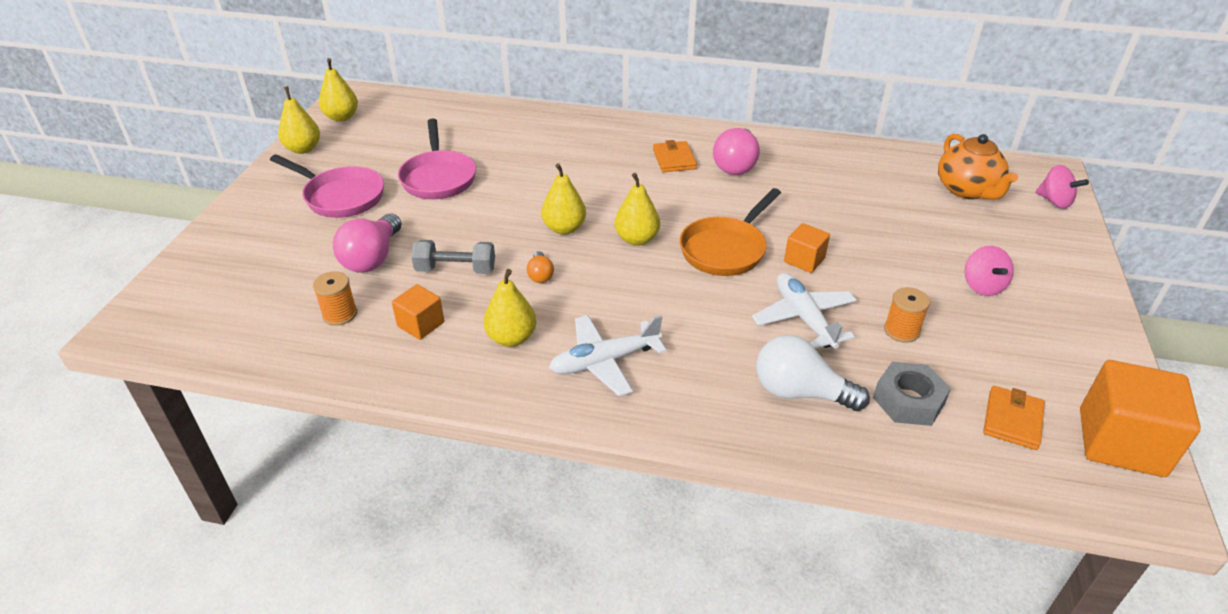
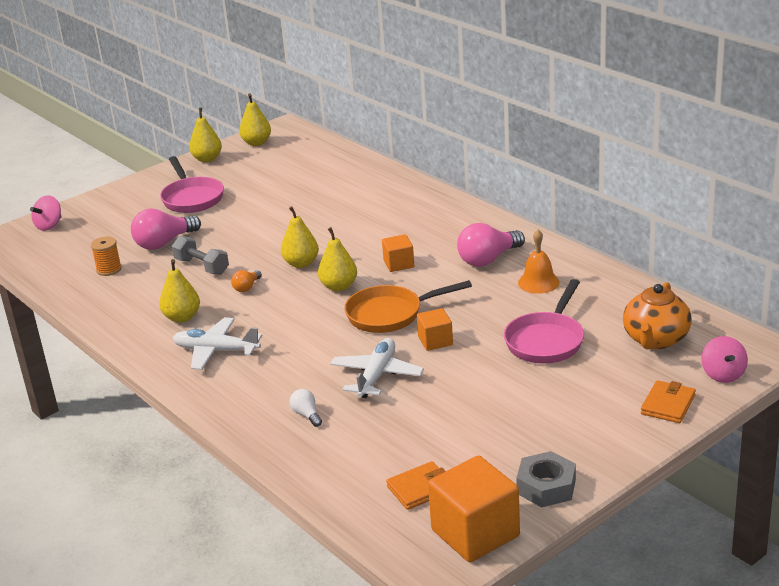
camera: 40 degrees right, 10 degrees down
orange cube [392,284,444,340] -> orange cube moved to [382,234,414,272]
pink pan [398,118,476,199] -> pink pan moved to [504,279,584,363]
orange wallet [653,140,697,172] -> orange wallet moved to [641,380,696,423]
white light bulb [756,335,870,411] -> white light bulb [289,389,322,427], size x0.50
grey nut [873,362,951,426] -> grey nut moved to [516,451,576,507]
orange spool [884,287,930,343] -> none
pink spinning top [965,246,1014,296] -> pink spinning top moved to [30,195,61,231]
none -> orange bell [518,230,560,294]

